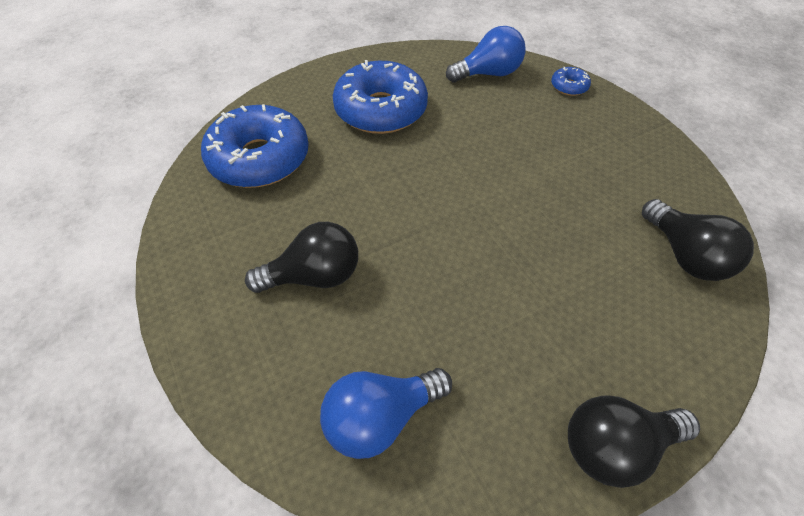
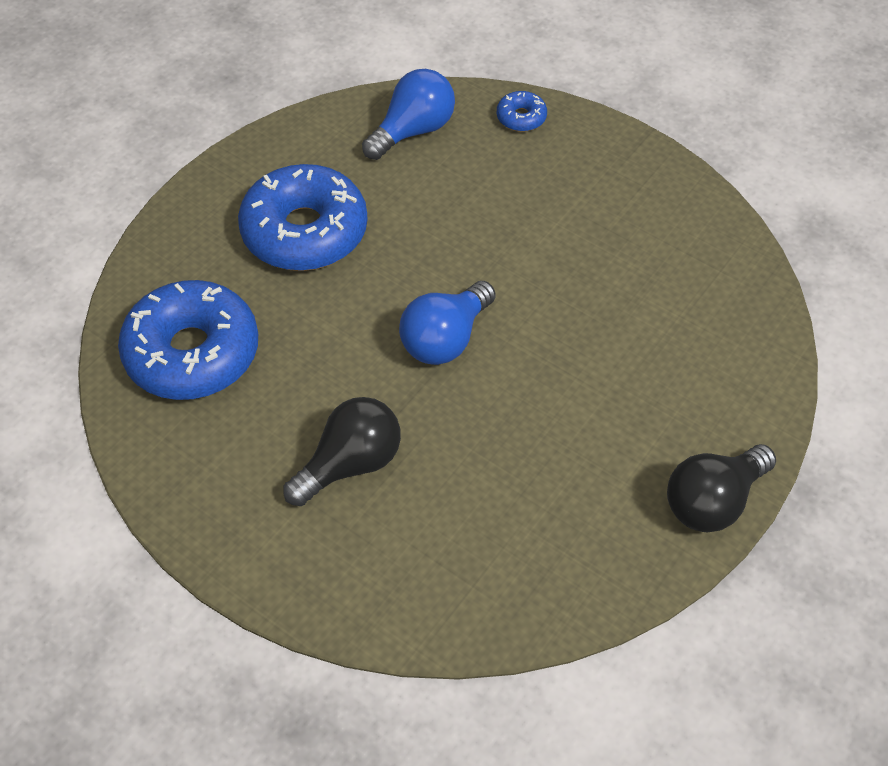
camera: 25 degrees left, 0 degrees up
blue light bulb [320,368,452,459] -> blue light bulb moved to [399,281,496,365]
black light bulb [642,199,754,281] -> none

